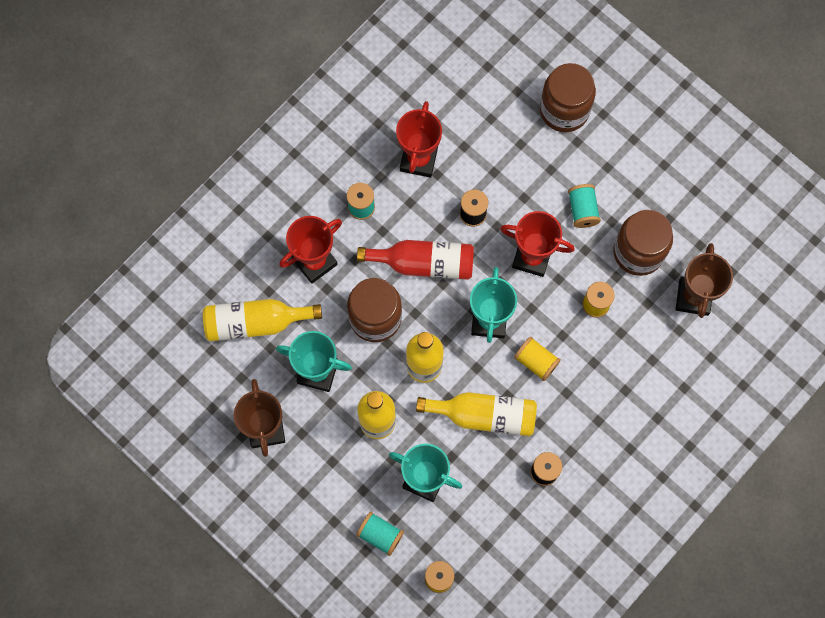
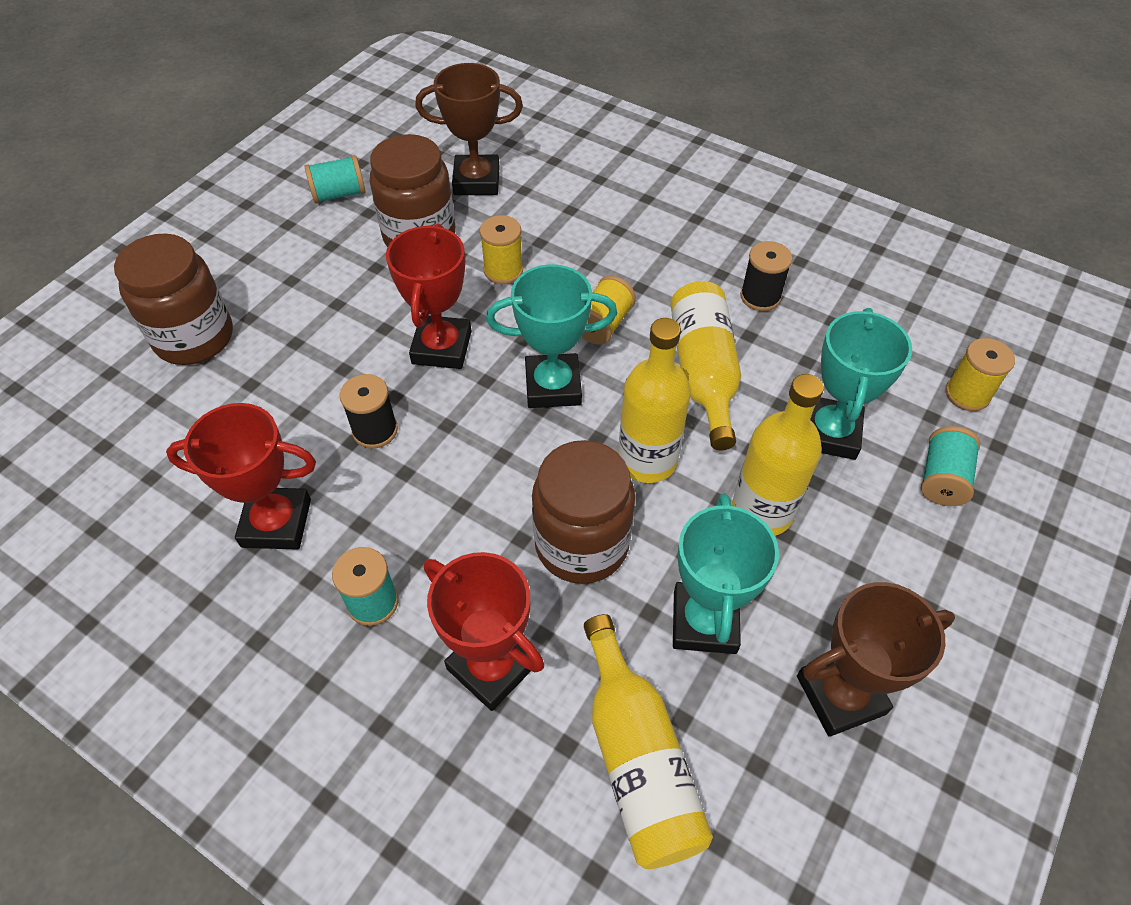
camera: 100 degrees left, 20 degrees down
red bottle [357,240,474,280] -> none
turquoise spool [568,184,601,228] -> turquoise spool moved to [305,155,365,203]

